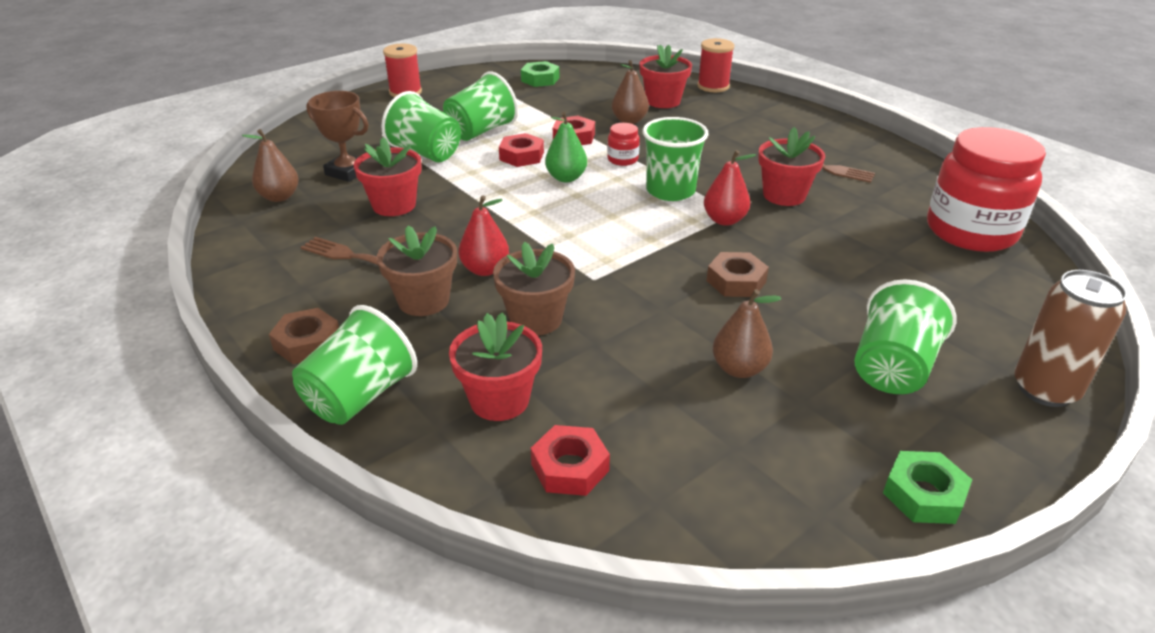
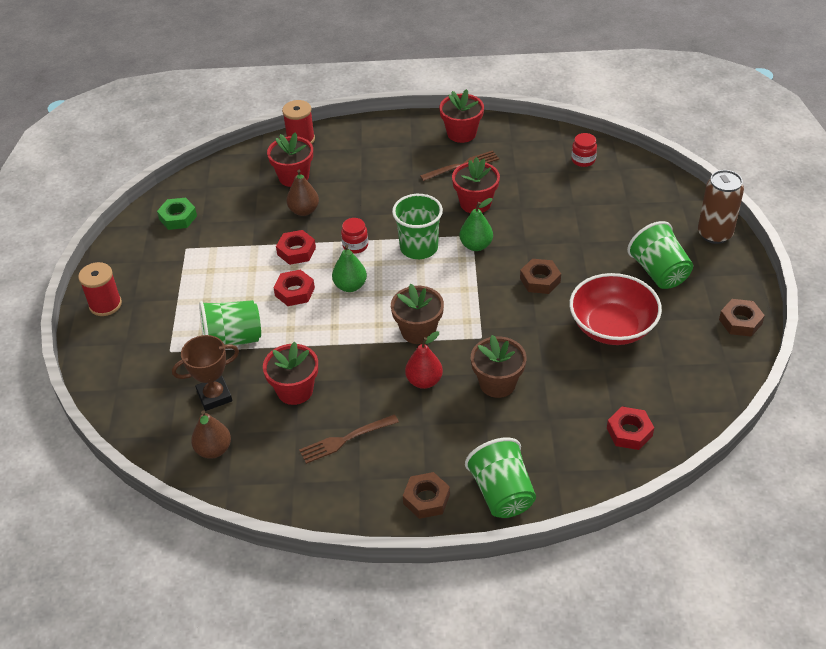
camera: 50 degrees left, 10 degrees up
brown flower pot [377,225,457,316] -> brown flower pot moved to [391,284,444,344]
green cup [443,71,518,141] -> none
red flower pot [449,312,542,421] -> red flower pot moved to [439,89,484,143]
red pear [704,150,756,226] -> green pear [459,198,493,251]
brown pear [712,289,781,378] -> red bowl [569,273,662,345]
green nut [883,451,972,524] -> brown nut [719,299,765,337]
red jar [927,127,1046,252] -> red jar [571,133,597,167], size x0.41

